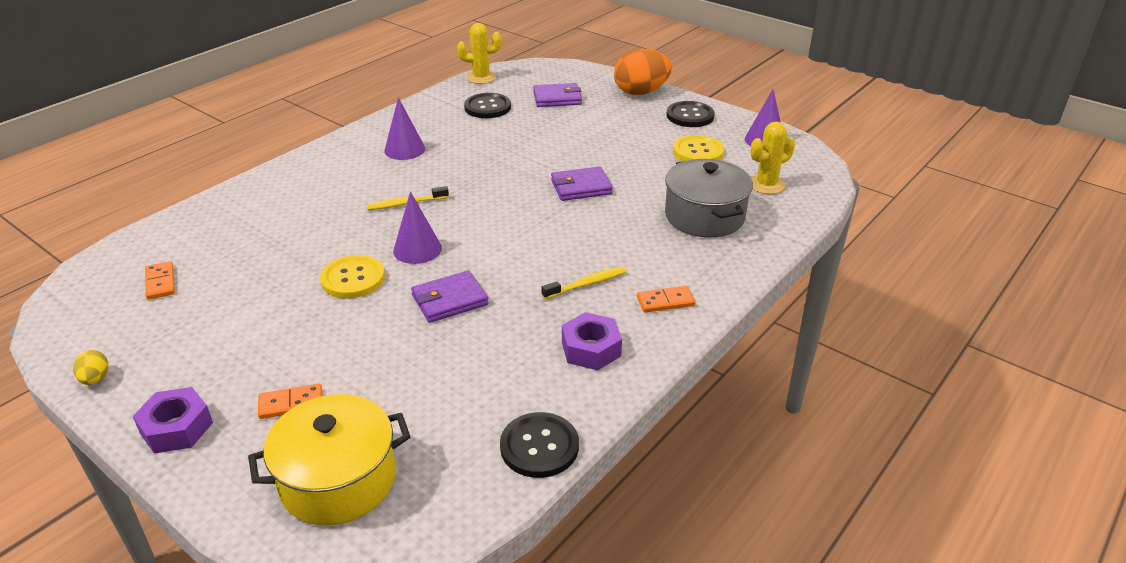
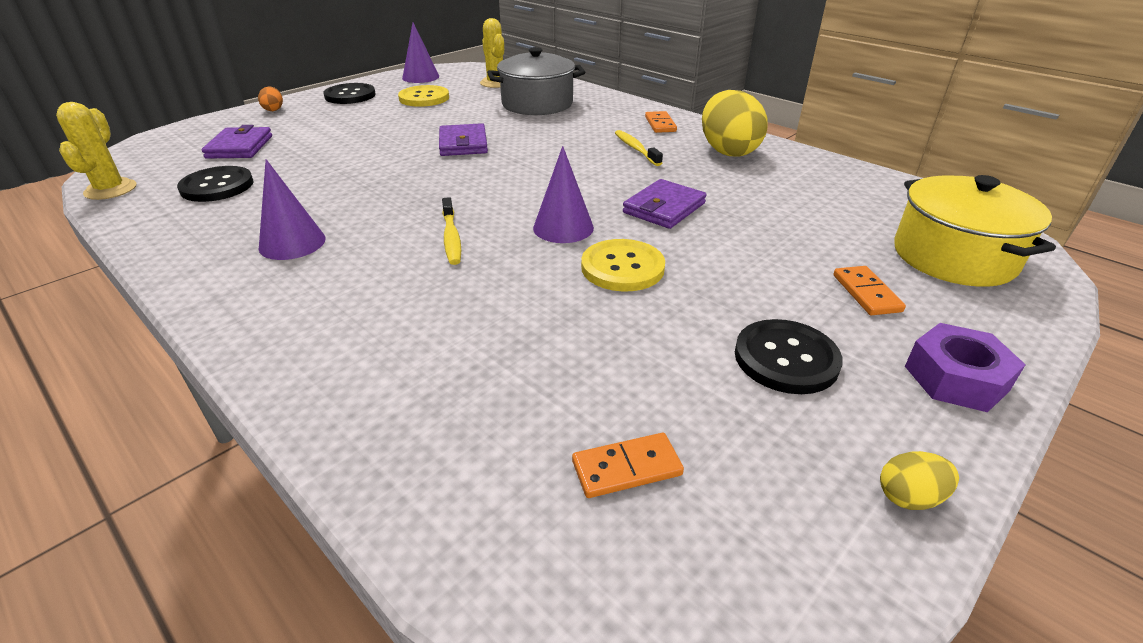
camera: 85 degrees left, 0 degrees up
purple wallet [411,271,488,323] -> purple wallet turned 60 degrees clockwise [623,179,706,229]
black button [500,412,579,478] -> black button moved to [735,319,843,394]
purple nut [562,312,622,370] -> yellow egg [702,90,768,156]
orange egg [614,49,672,95] -> orange egg [258,87,283,111], size x0.44

